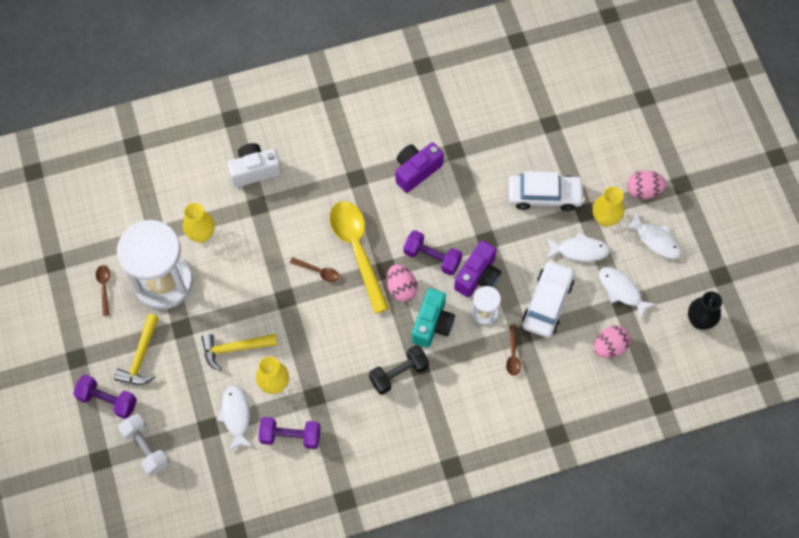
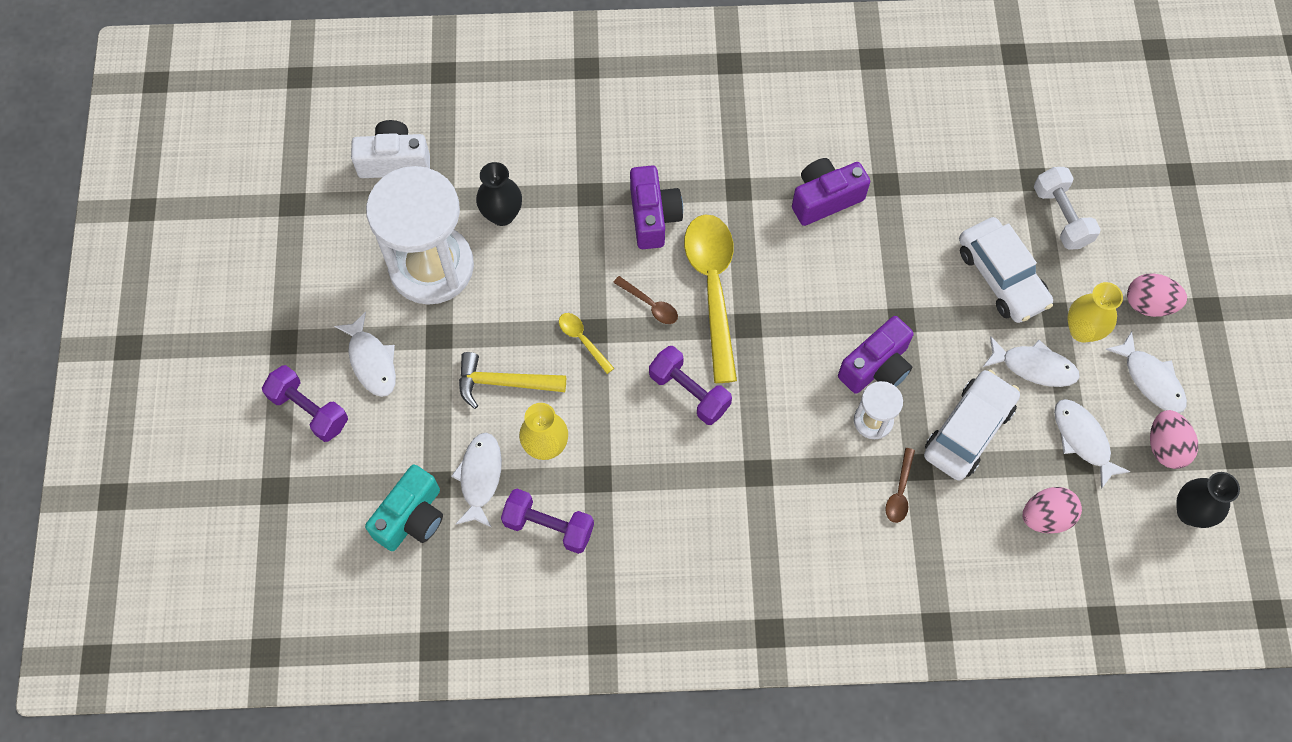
camera: 15 degrees right, 0 degrees up
brown spoon [96,265,110,316] -> none
yellow hammer [114,314,159,385] -> white fish [334,312,396,397]
white dumbbell [118,414,169,476] -> white dumbbell moved to [1034,167,1101,250]
yellow vase [183,203,215,243] -> black vase [476,162,522,226]
white camera [227,143,282,187] -> white camera moved to [351,120,430,178]
black dumbbell [369,345,429,395] -> none
pink egg [387,264,418,302] -> pink egg moved to [1150,410,1198,469]
purple dumbbell [403,230,462,276] -> purple dumbbell moved to [649,346,732,425]
turquoise camera [412,288,455,348] -> turquoise camera moved to [365,464,443,551]
white car [509,171,585,211] -> white car turned 45 degrees clockwise [959,217,1053,323]
none -> yellow spoon [559,313,614,374]
none -> purple camera [630,166,683,249]

